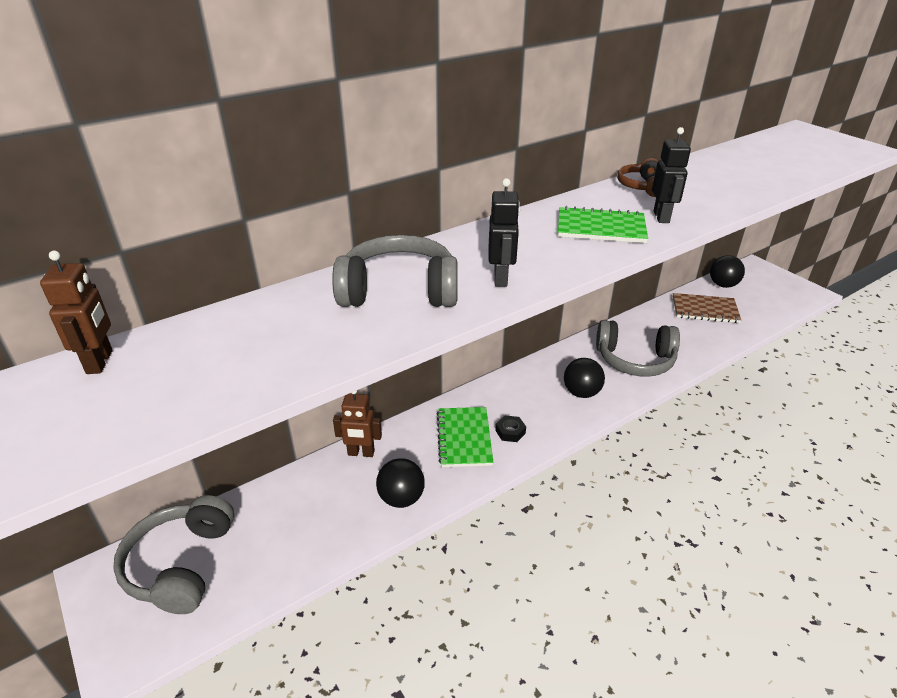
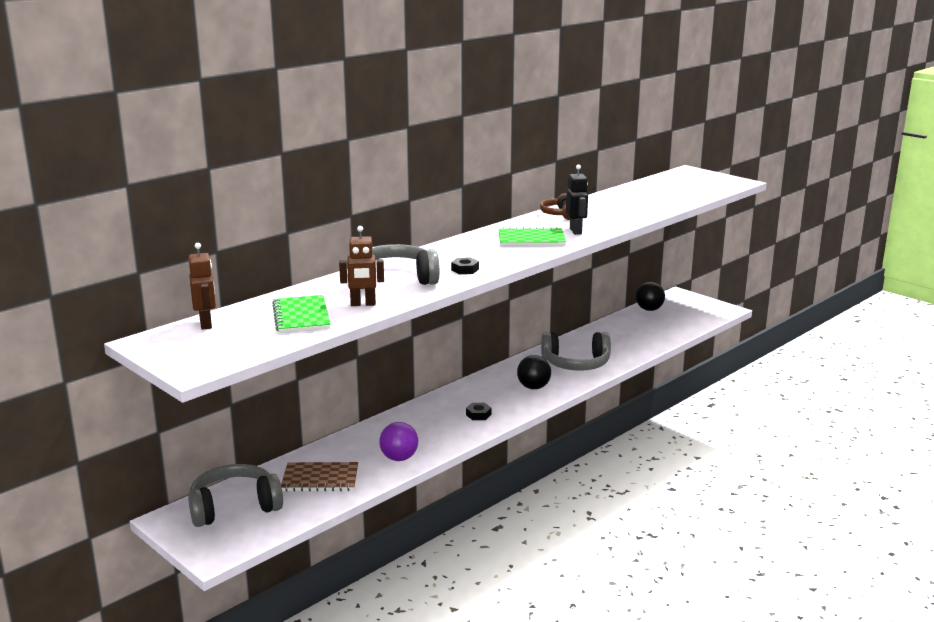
camera: 10 degrees left, 15 degrees down
grey headphones [113,495,234,614] -> grey headphones turned 75 degrees clockwise [188,464,283,527]
brown robot [333,391,382,457] -> brown robot moved to [339,226,384,306]
black ball [376,458,425,508] -> purple ball [379,422,418,461]
green notebook [437,407,493,467] -> green notebook moved to [272,295,331,333]
black robot [489,178,520,287] -> black nut [451,257,479,274]
brown notebook [673,293,741,323] -> brown notebook moved to [281,462,358,491]

